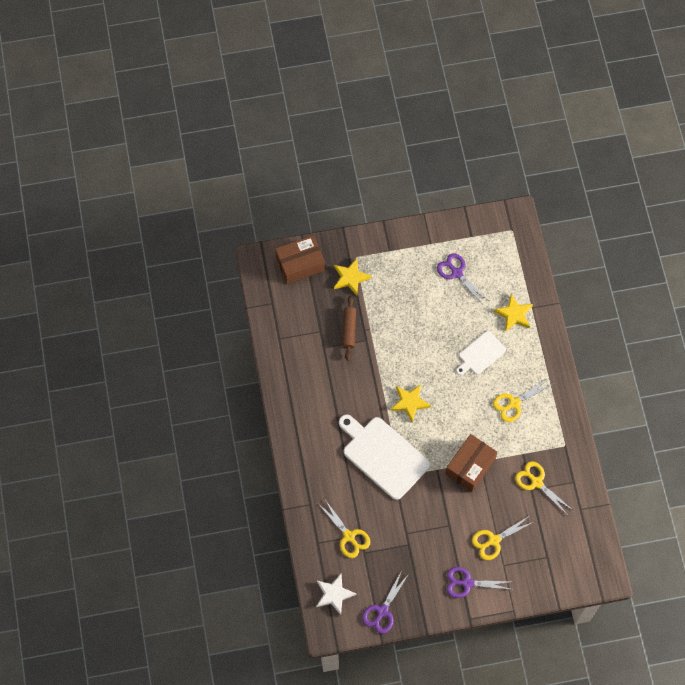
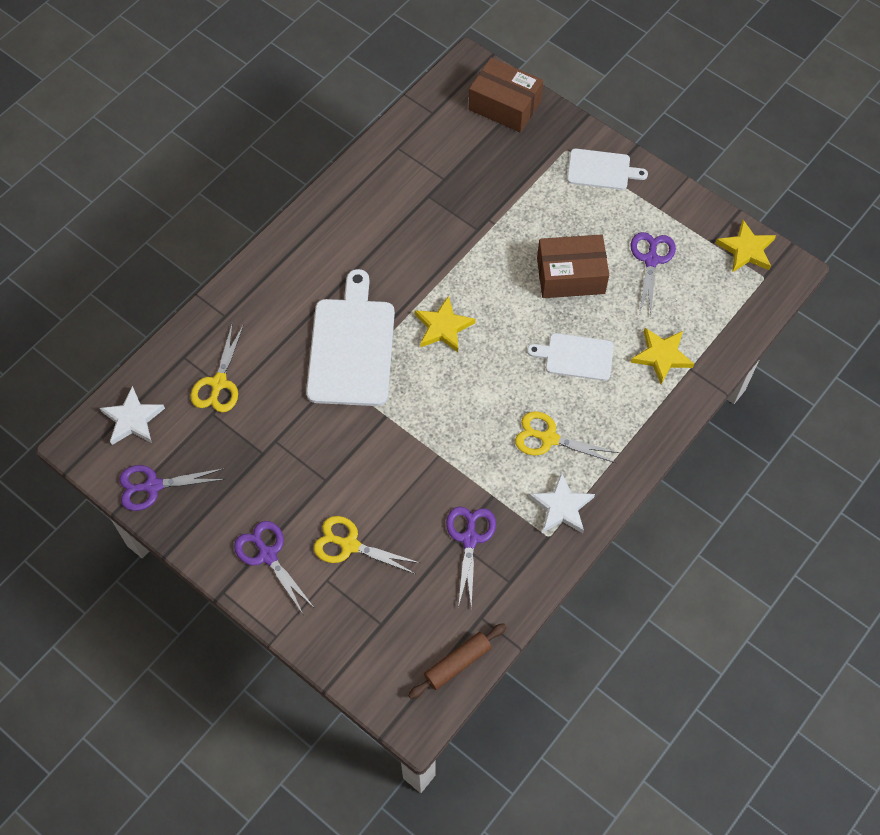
camera: 50 degrees right, 5 degrees down
yellow star [334,259,371,295] -> yellow star moved to [715,220,776,273]
brown rolling pin [343,295,356,361] -> brown rolling pin moved to [408,623,506,699]
brown box [445,434,498,492] -> brown box moved to [537,234,609,298]
yellow scissors [515,461,571,514] -> purple scissors [446,506,496,607]
none -> white star [529,472,595,533]
none -> white cutting board [567,149,648,190]

